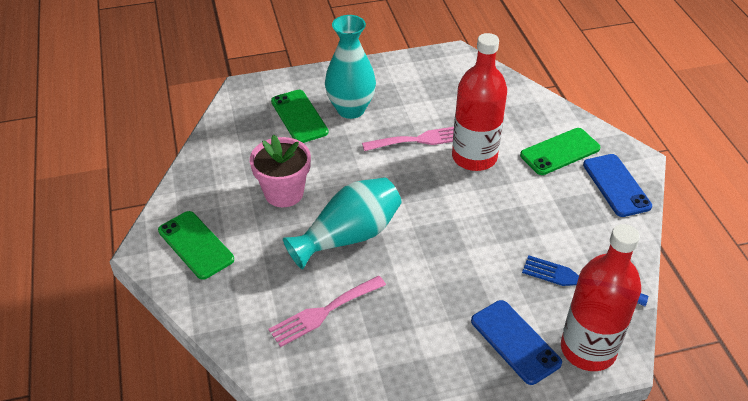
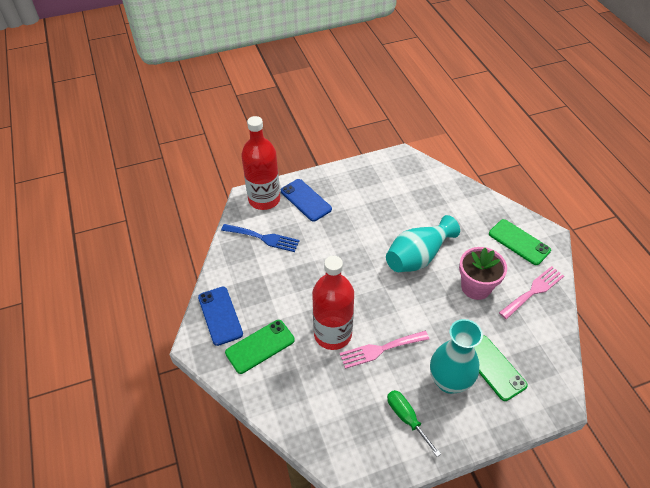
camera: 175 degrees right, 5 degrees up
pink fork [269,276,386,347] -> pink fork moved to [499,266,564,319]
none -> green screwdriver [387,390,441,457]

